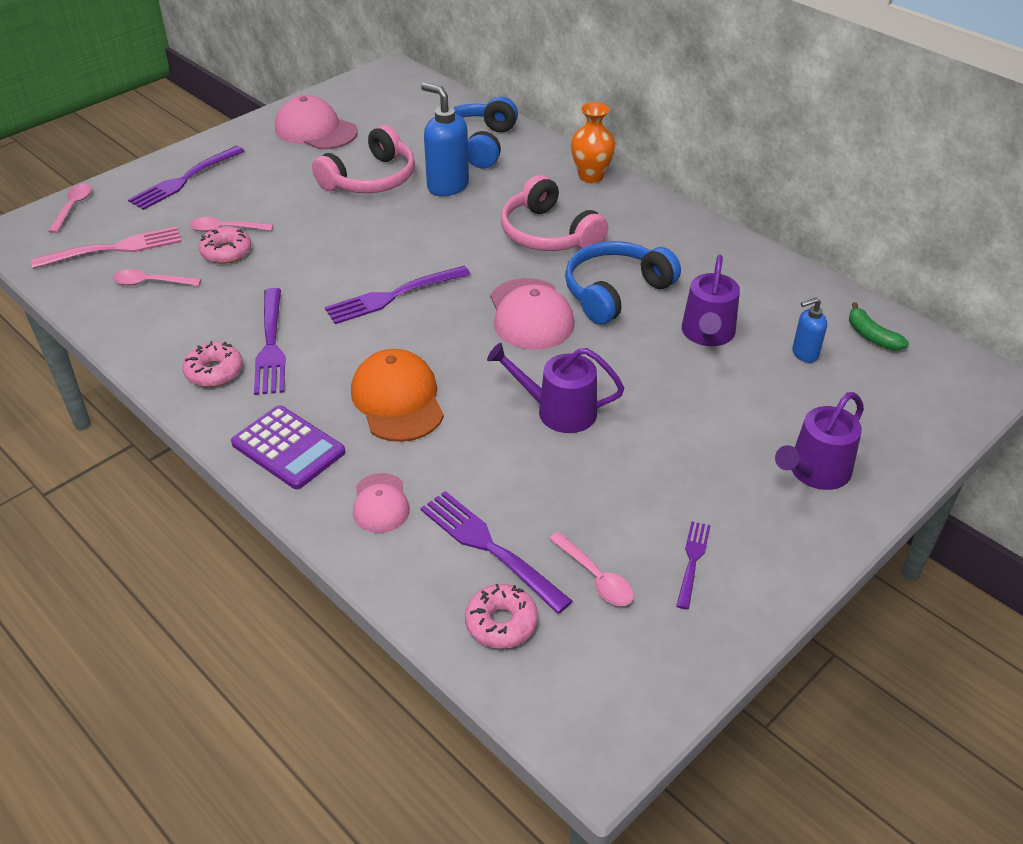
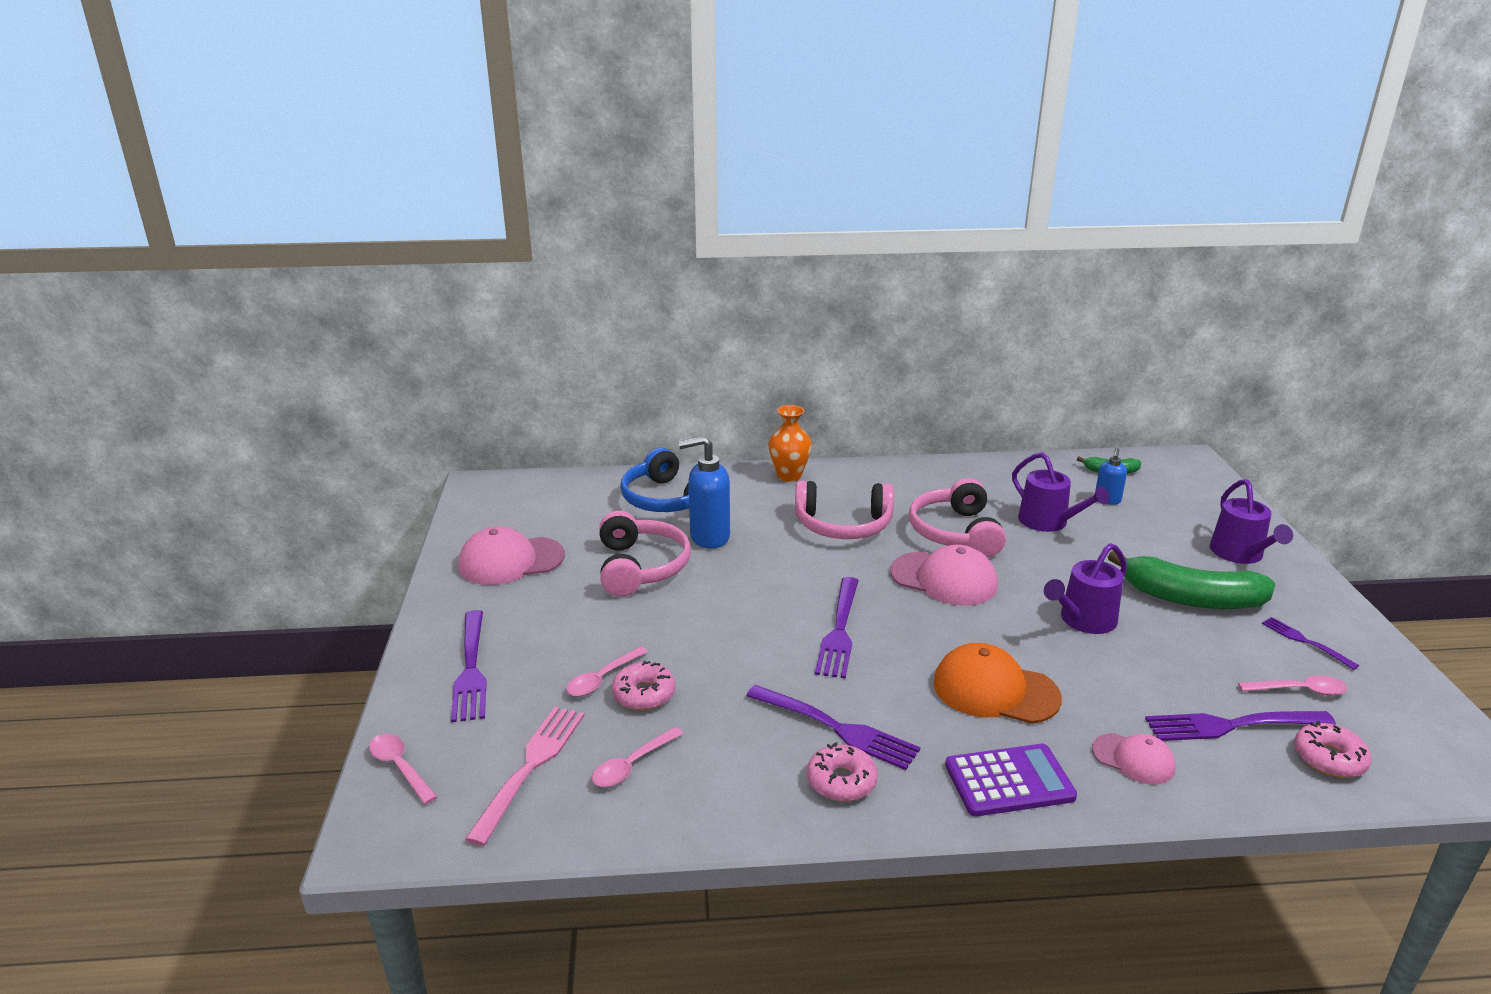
camera: 50 degrees left, 15 degrees down
blue headphones [565,241,681,325] -> pink headphones [909,478,1006,557]
none -> green banana [1108,551,1276,609]

